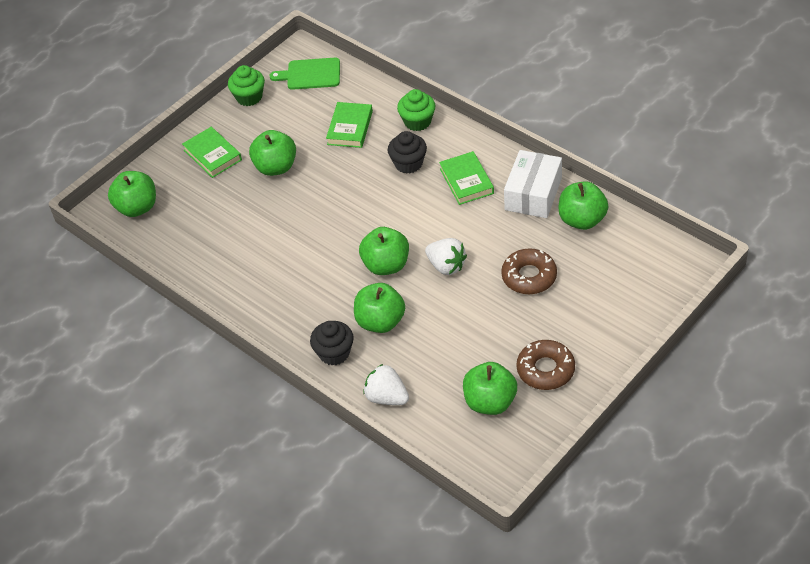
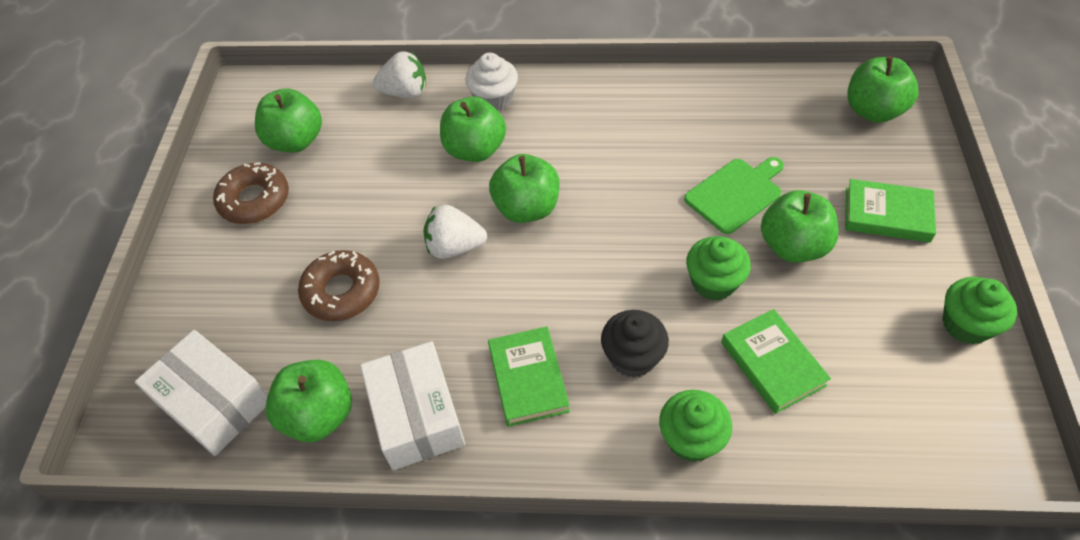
camera: 140 degrees right, 5 degrees up
green cutting board [269,58,340,90] -> green cutting board moved to [684,157,784,234]
black cupcake [310,321,354,365] -> white cupcake [465,53,518,111]
green book [439,151,494,205] -> green book turned 45 degrees clockwise [488,326,570,427]
none -> white box [135,330,267,456]
none -> green cupcake [686,236,751,301]

